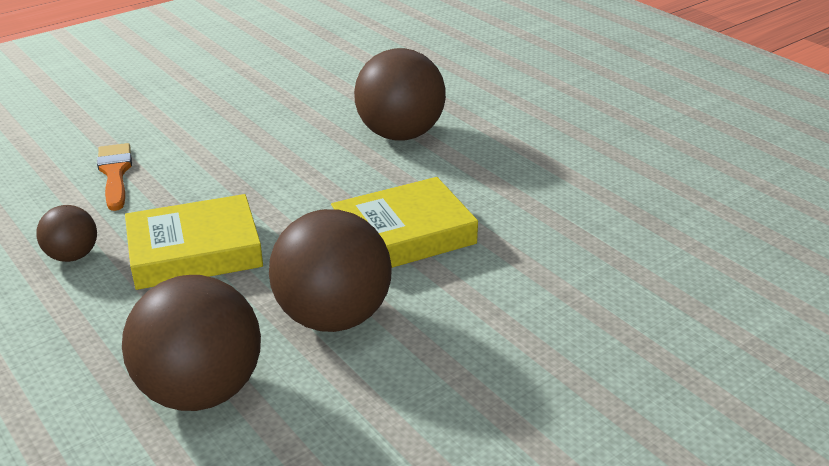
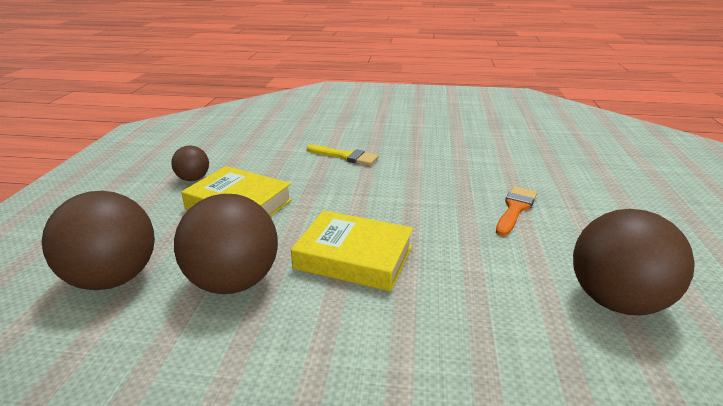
camera: 45 degrees right, 5 degrees down
orange brush [97,143,132,211] -> orange brush moved to [496,186,537,236]
brown ball [354,48,446,140] -> brown ball moved to [573,209,695,316]
none -> yellow brush [307,145,379,166]

